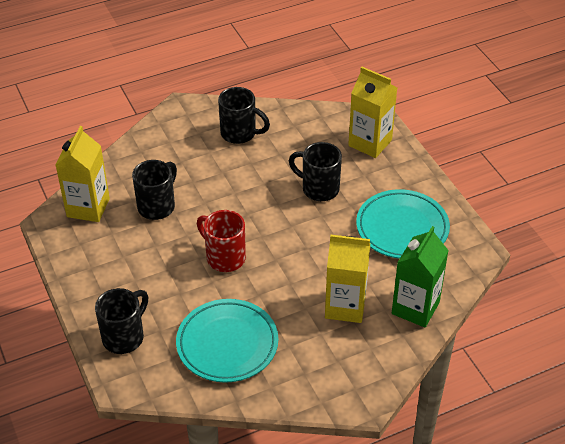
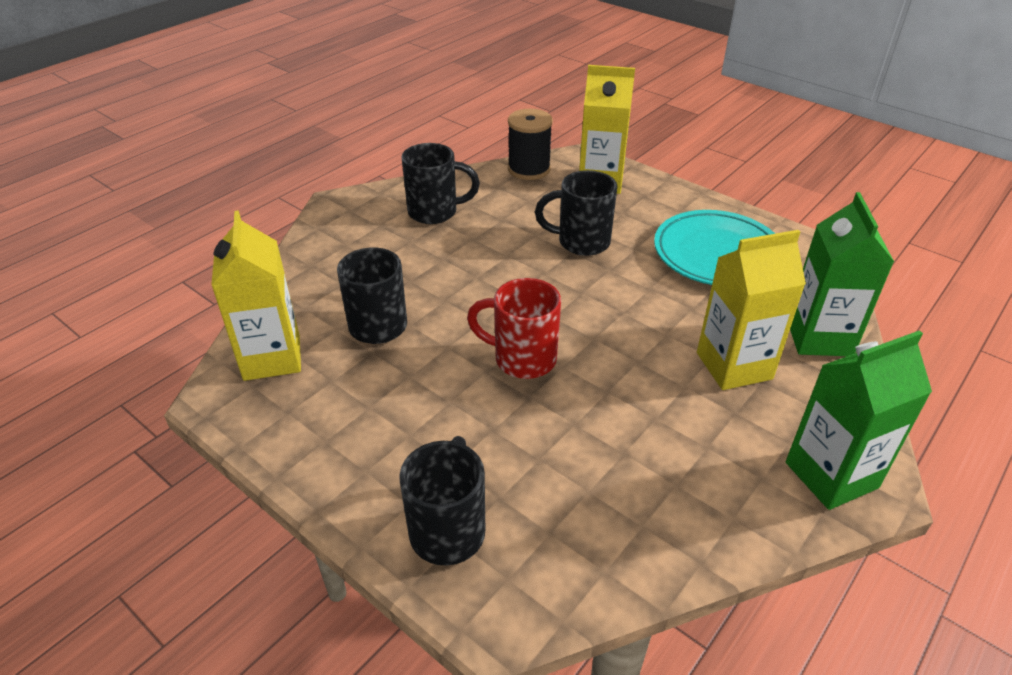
camera: 25 degrees left, 5 degrees down
turquoise plate [176,299,278,383] -> none
none -> black spool [508,109,553,180]
none -> green carton [786,330,932,510]

